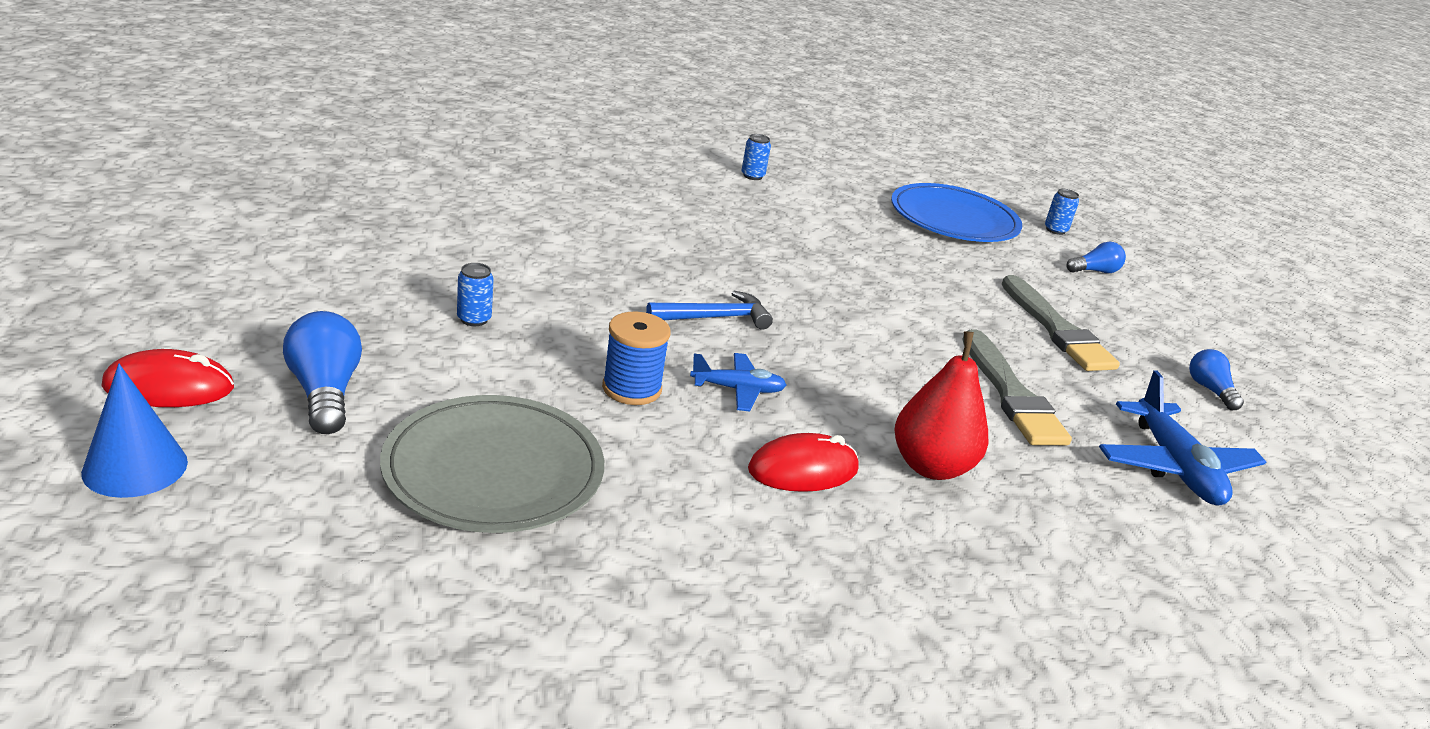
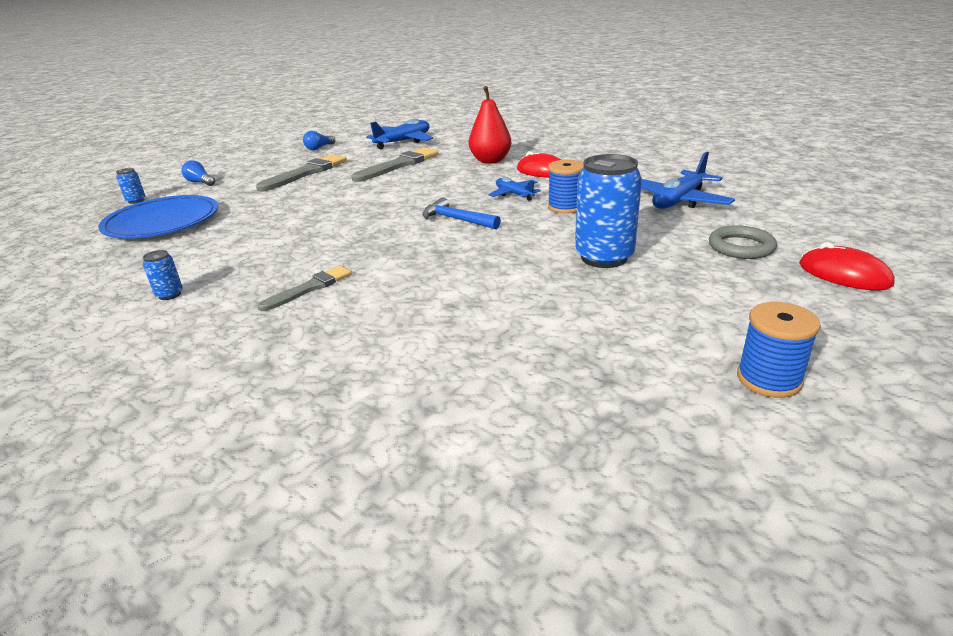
camera: 120 degrees left, 0 degrees up
blue cone [81,364,188,498] -> none
blue light bulb [283,311,362,434] -> grey ring [709,225,777,259]
grey plate [380,395,604,533] -> blue plane [641,152,735,209]
blue can [457,263,494,326] -> blue can [575,154,642,268], size x2.28
none -> grey brush [258,266,352,311]
none -> blue spool [737,302,821,398]

